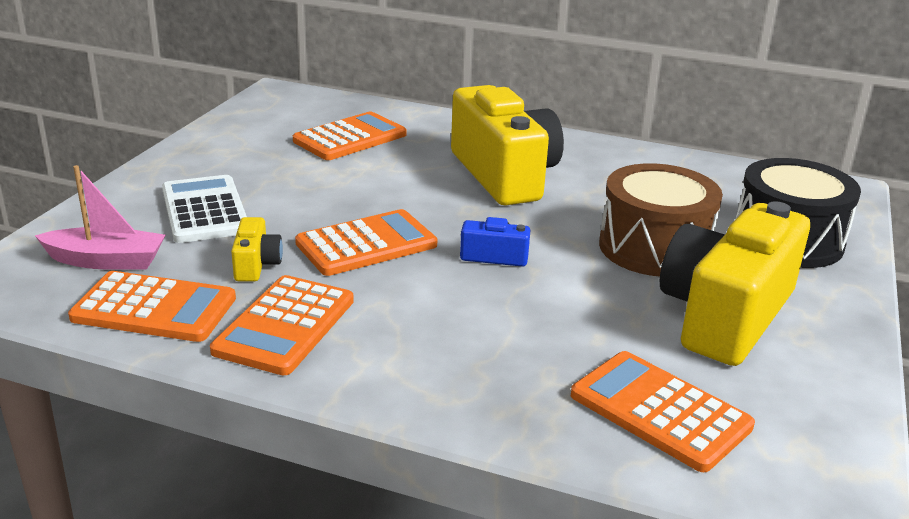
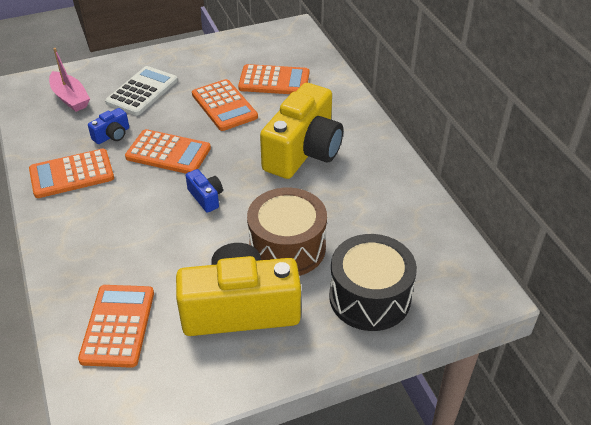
camera: 50 degrees right, 15 degrees up
orange calculator [68,271,236,342] -> orange calculator moved to [192,79,258,131]
yellow camera [231,217,283,281] -> blue camera [88,108,129,144]

